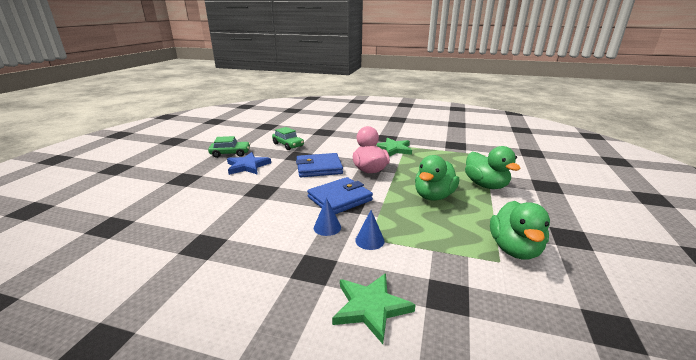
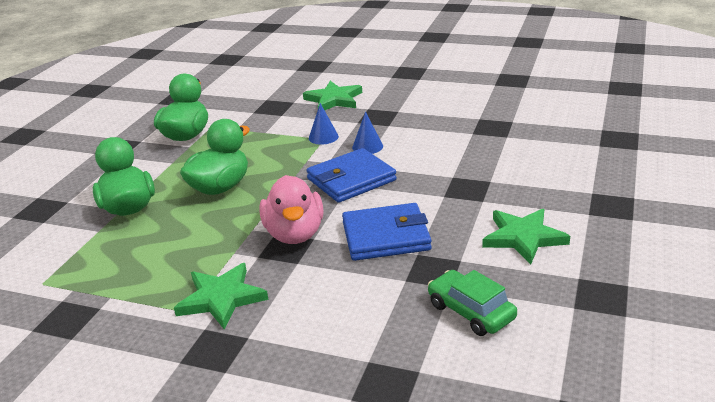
camera: 175 degrees left, 5 degrees up
green car [208,136,250,158] -> none
blue star [227,152,271,175] -> green star [482,209,570,265]

